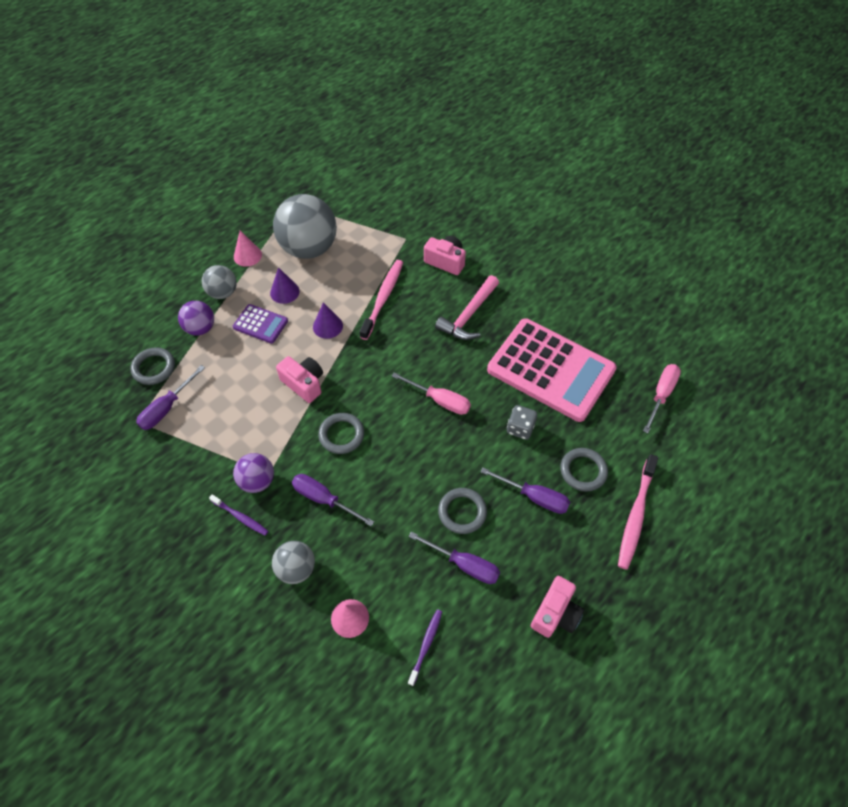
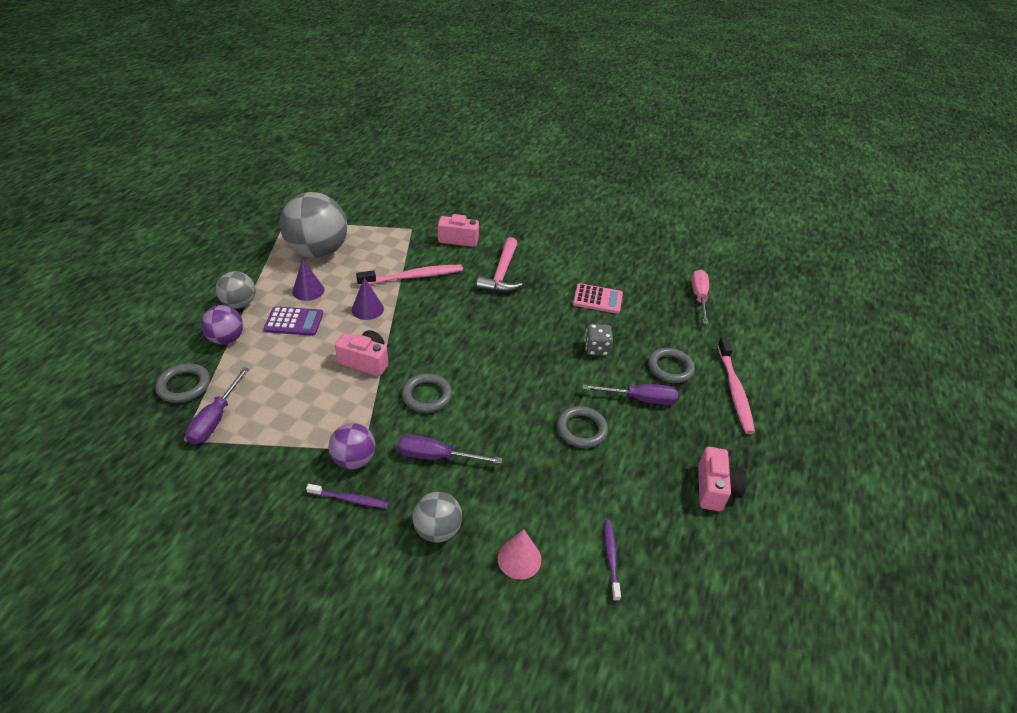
camera: 25 degrees left, 15 degrees down
pink cone [234,231,262,267] -> none
pink toothbrush [359,260,403,340] -> pink toothbrush turned 75 degrees clockwise [356,265,463,286]
pink screwdriver [392,372,471,415] -> none
purple screwdriver [408,532,500,584] -> none
pink calculator [487,318,617,422] -> pink calculator [573,283,623,314], size x0.44

